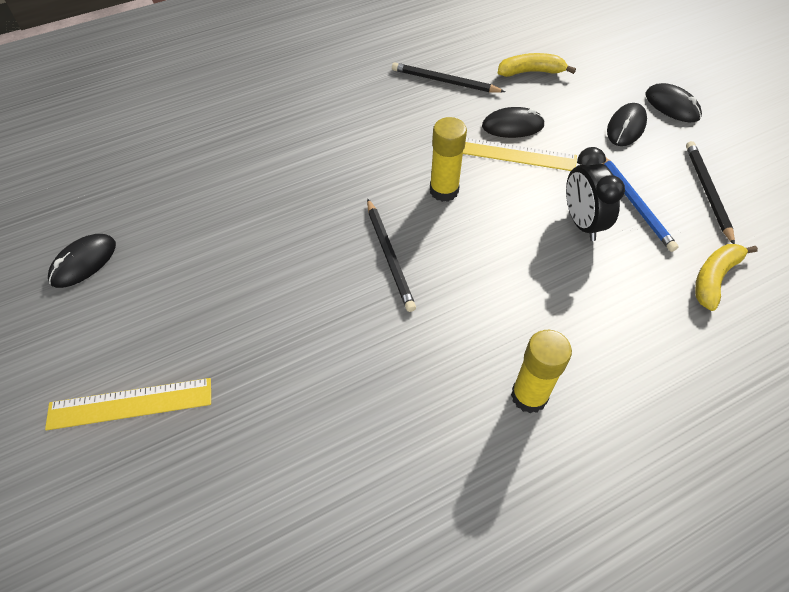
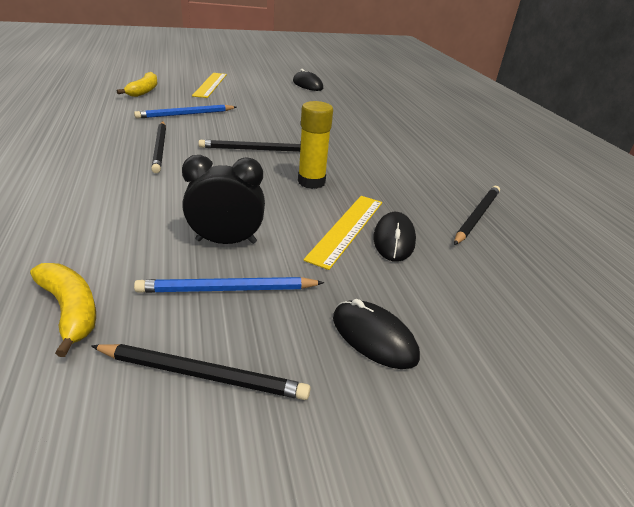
camera: 100 degrees right, 20 degrees down
yellow banana [498,53,576,77] -> yellow banana moved to [117,72,158,97]
yellow glue stick [511,330,572,413] -> none
black mouse [646,83,702,122] -> none
none -> blue pencil [134,105,236,119]
none -> black pencil [151,121,166,173]

